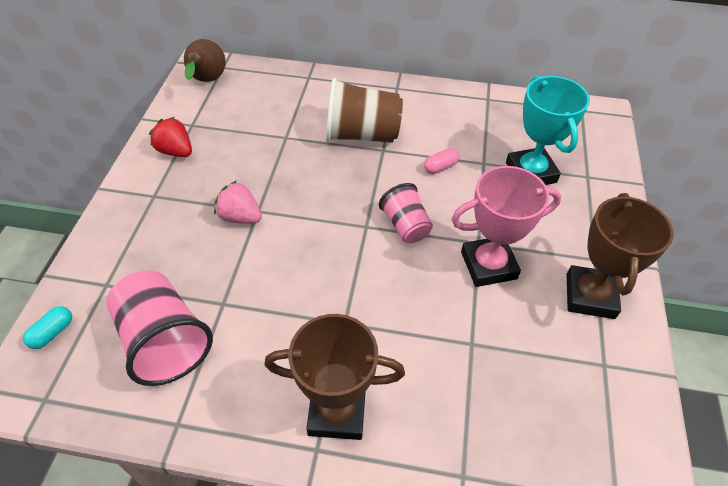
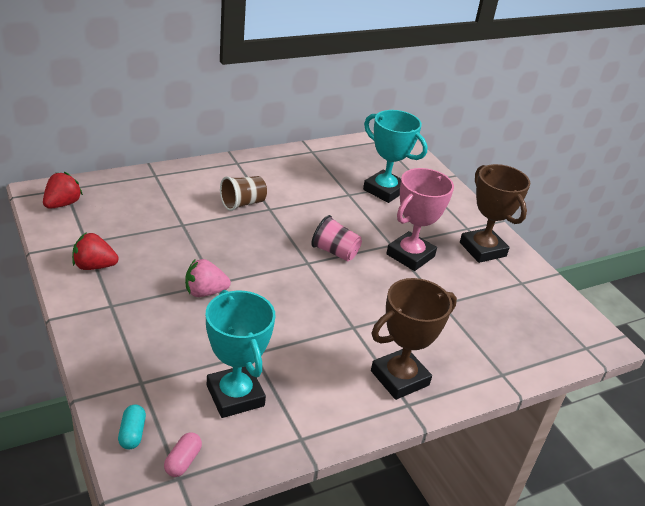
camera: 40 degrees left, 15 degrees down
pink cup [106,270,213,386] -> turquoise trophy [206,290,276,418]
brown pear [184,39,226,82] -> red strawberry [43,172,83,209]
brown cup [326,78,403,143] -> brown cup [220,176,267,211], size x0.61
pink capsule [424,148,460,174] -> pink capsule moved to [164,433,202,477]

